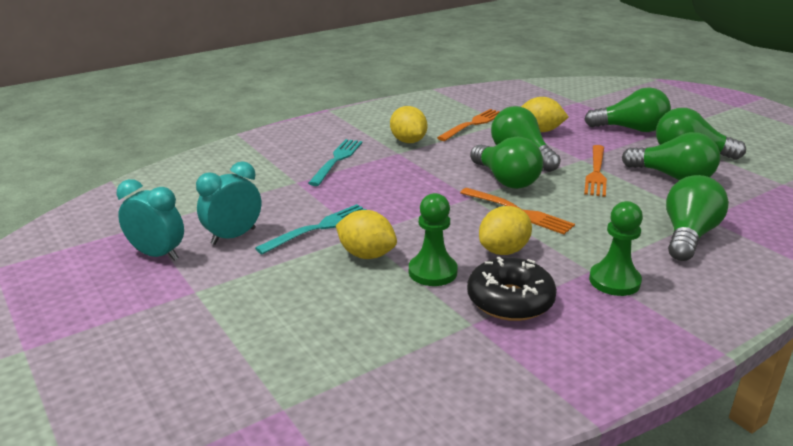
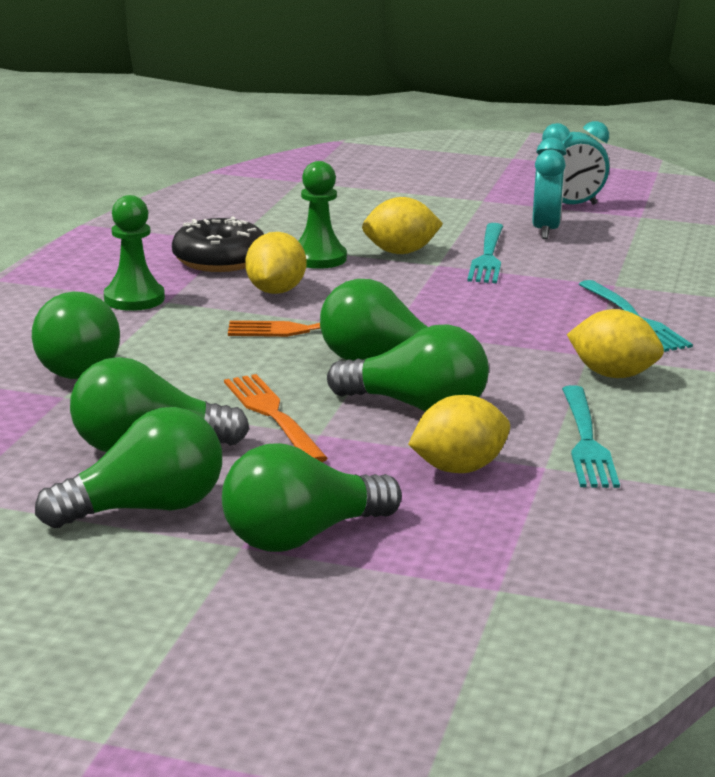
camera: 140 degrees right, 5 degrees down
orange fork [437,109,500,141] -> turquoise fork [562,385,620,488]

